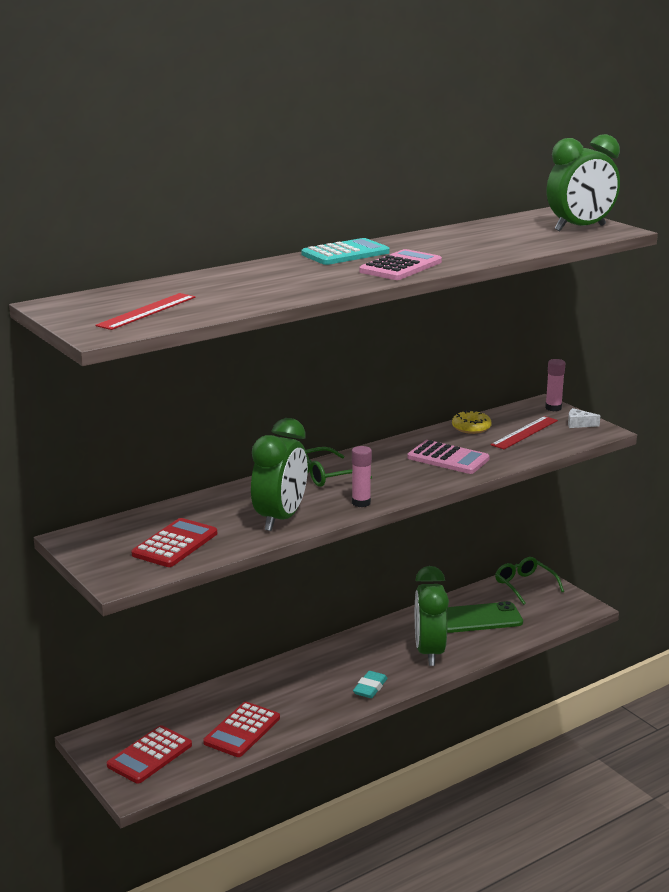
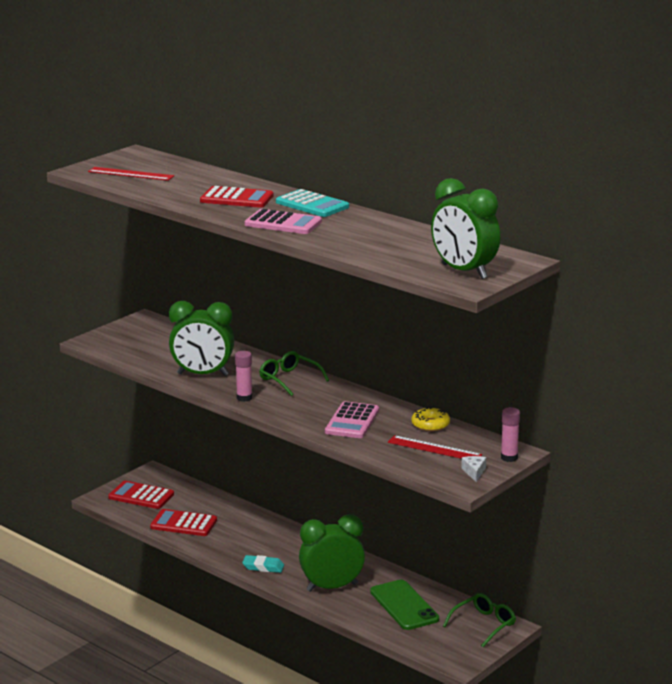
camera: 75 degrees right, 0 degrees up
red calculator [131,518,217,567] -> red calculator moved to [200,186,273,208]

